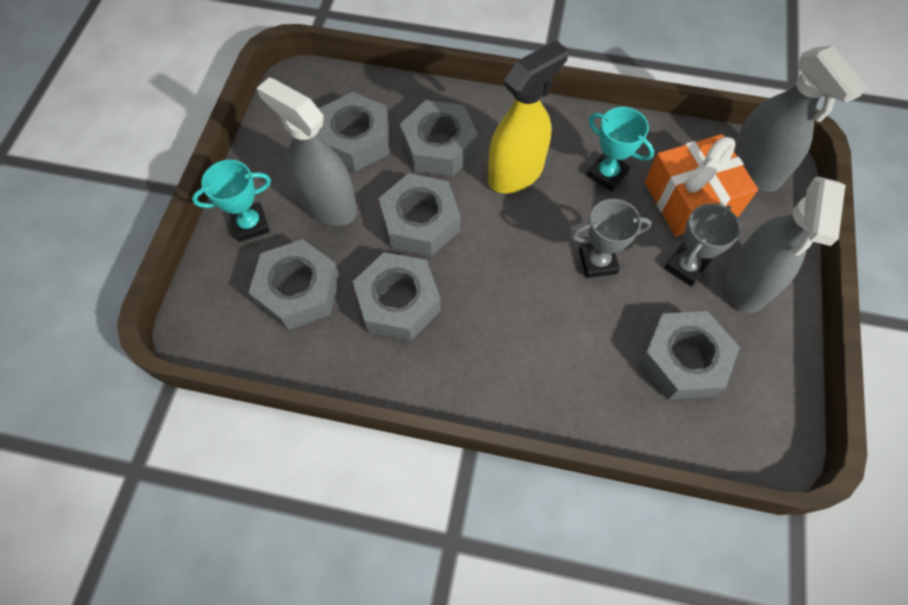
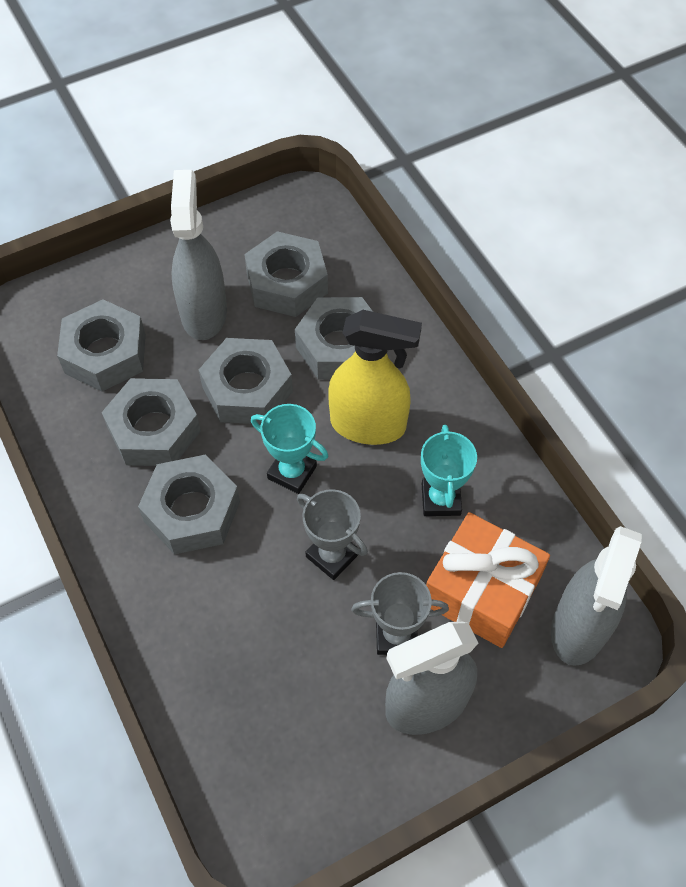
camera: 50 degrees right, 5 degrees down
turquoise trophy [192,160,271,242] -> turquoise trophy moved to [251,404,328,494]
grey nut [638,311,740,400] -> grey nut moved to [138,455,240,554]

